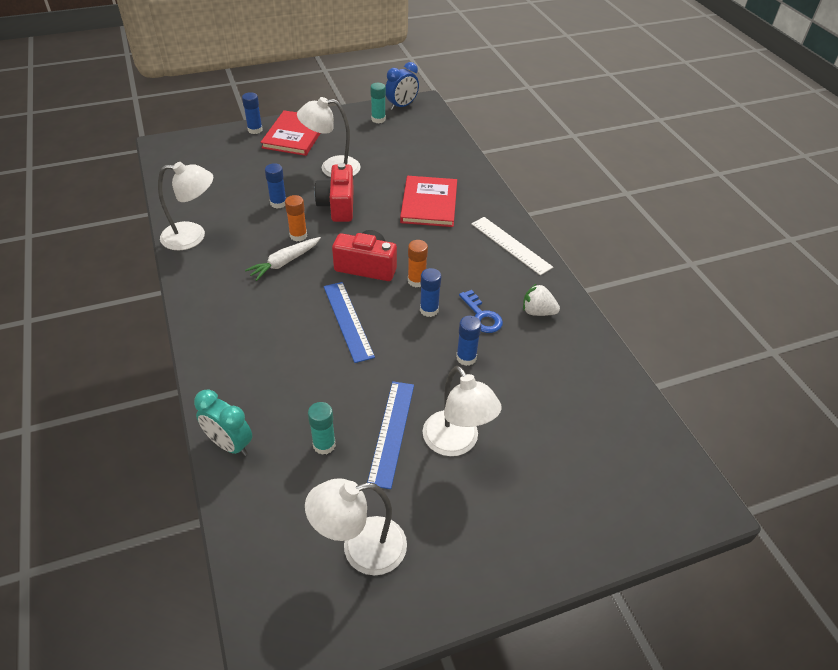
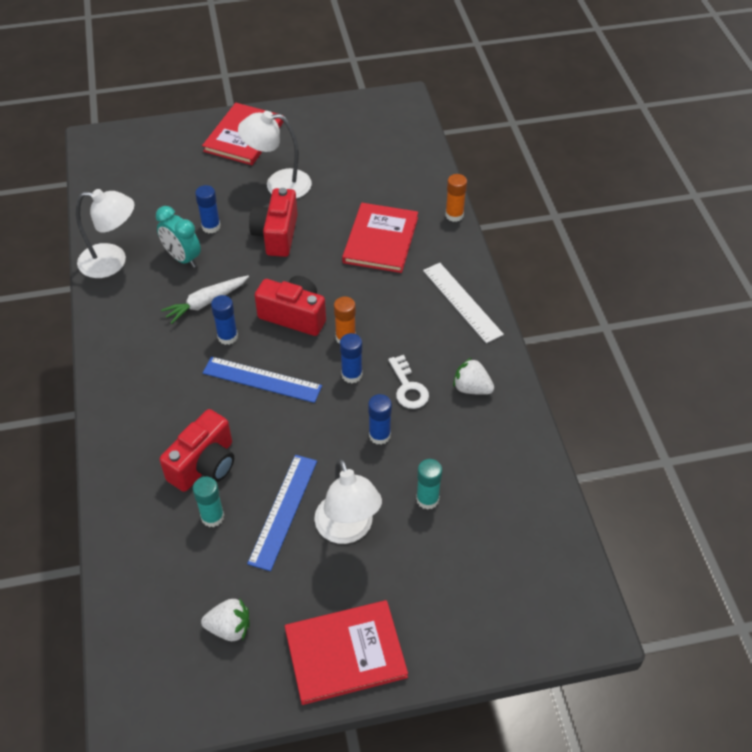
camera: 10 degrees right, 5 degrees up
turquoise clock [194,389,252,456] -> turquoise clock moved to [156,206,201,268]
blue glue stick [242,92,263,134] -> blue glue stick moved to [211,295,238,345]
orange glue stick [285,195,307,241] -> orange glue stick moved to [446,174,467,222]
white lamp [305,478,407,575] -> white strawberry [201,599,250,641]
blue ruler [324,282,375,363] -> blue ruler turned 60 degrees counterclockwise [203,357,322,403]
turquoise glue stick [370,83,386,123] -> turquoise glue stick moved to [416,459,442,510]
blue clock [386,62,419,110] -> none
blue key [459,290,503,333] -> white key [388,355,429,409]
none -> red camera [159,409,234,492]
none -> red book [285,600,408,705]

